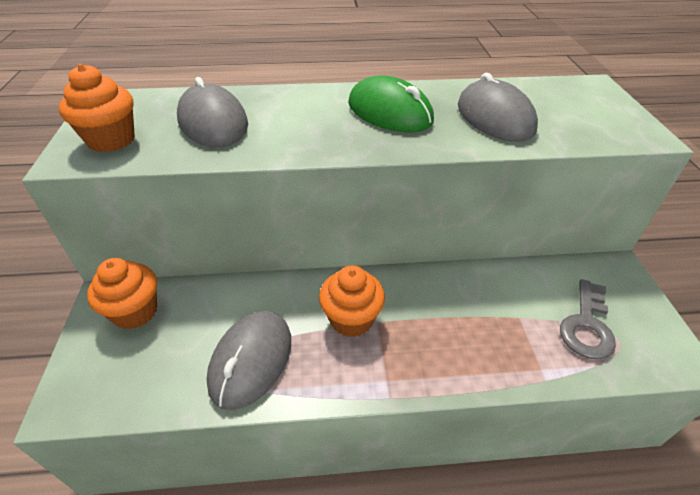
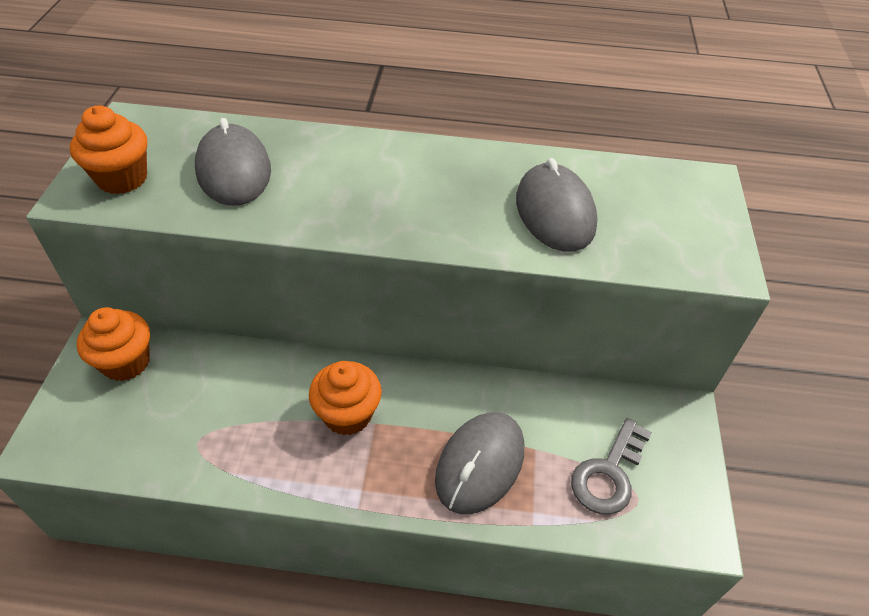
camera: 10 degrees right, 5 degrees up
grey mouse [207,311,291,410] -> grey mouse moved to [435,412,524,514]
green mouse [348,76,434,132] -> none

